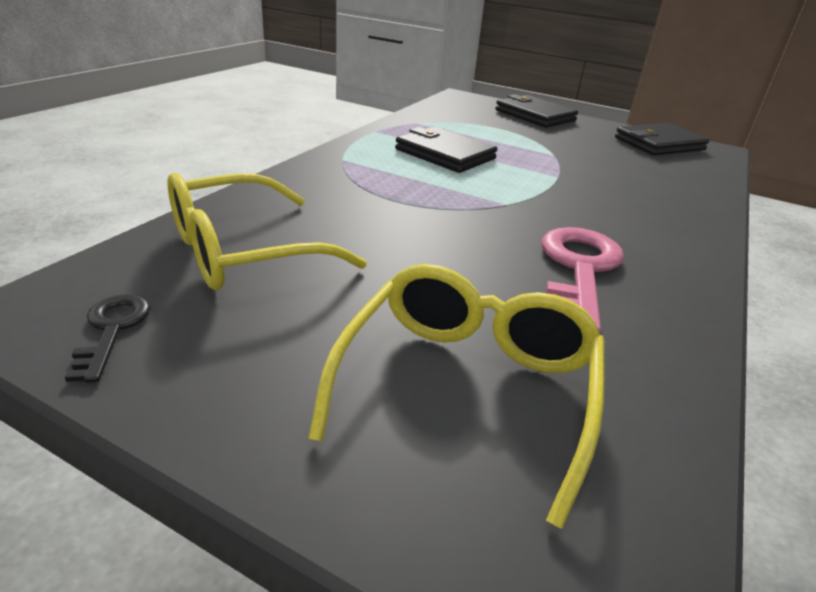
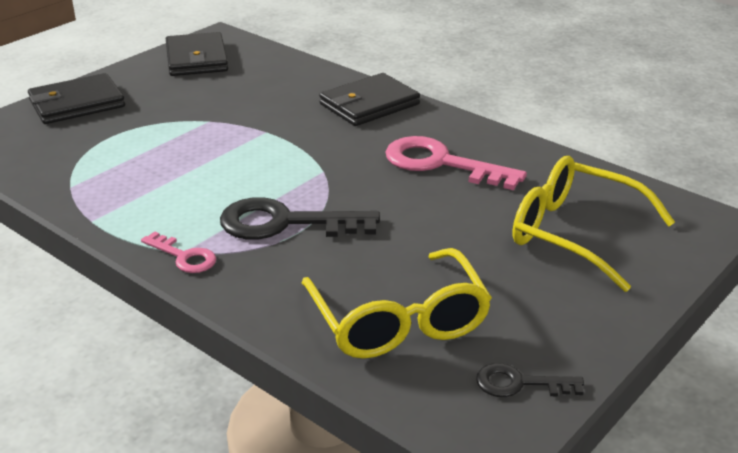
camera: 75 degrees left, 0 degrees up
black wallet [395,126,498,173] -> black wallet moved to [319,73,420,126]
none -> pink key [141,232,216,273]
none -> black key [220,197,380,240]

